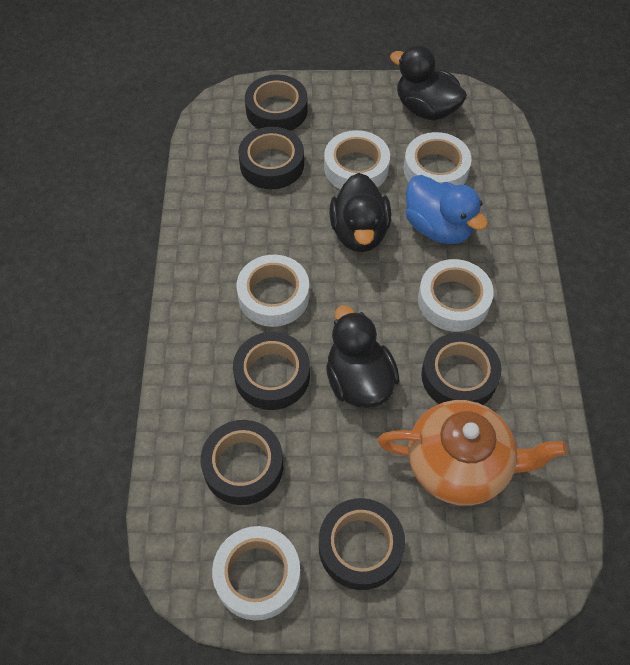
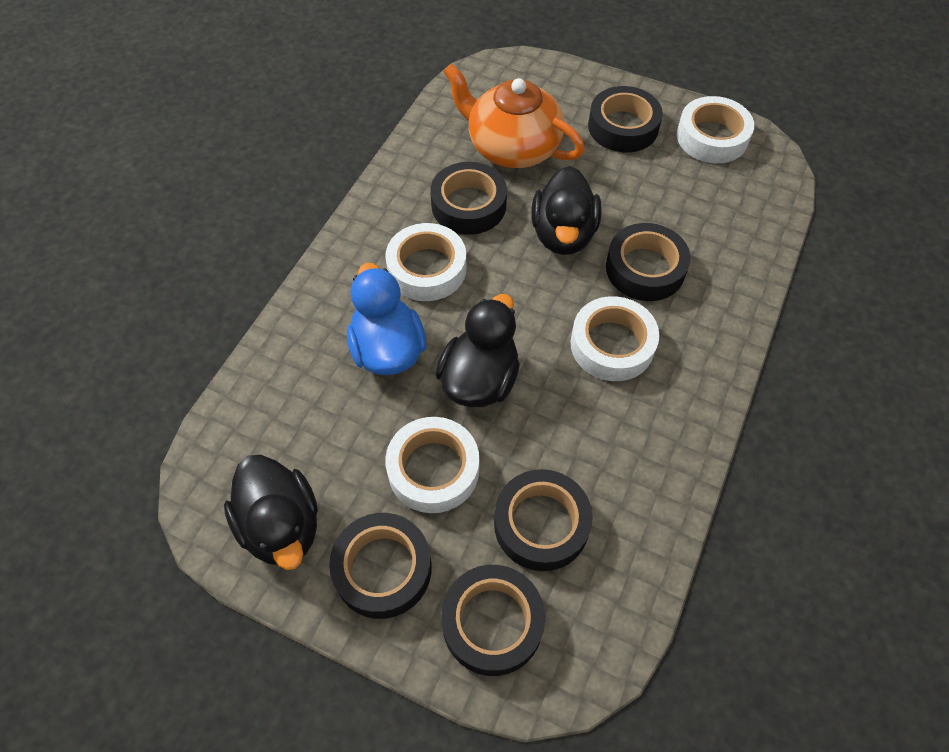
camera: 155 degrees left, 0 degrees up
black tape [201,420,283,505] -> black tape moved to [329,513,432,619]
white tape [404,132,472,185] -> none

